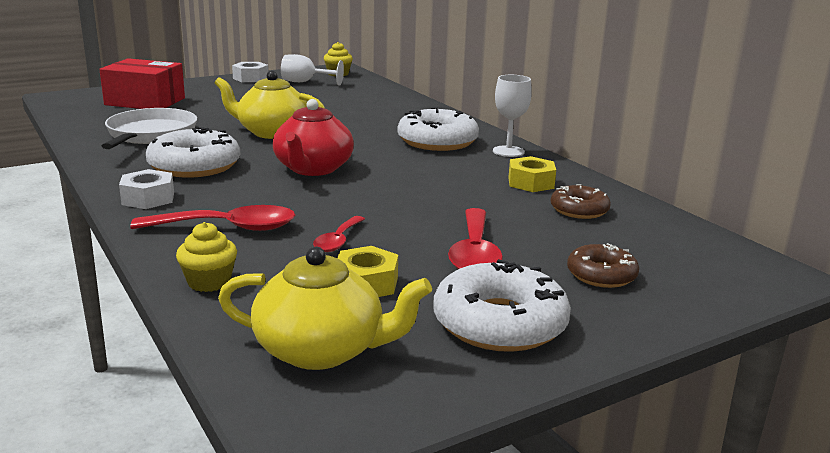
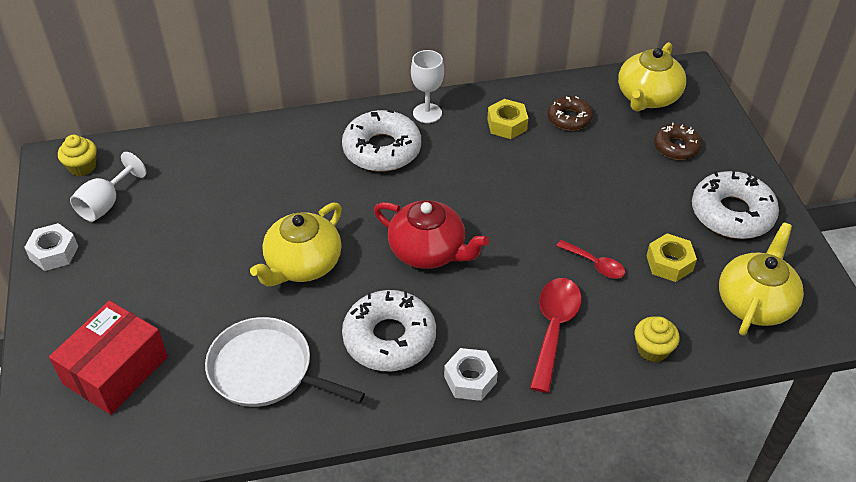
camera: 70 degrees left, 25 degrees up
red spoon [448,208,503,269] -> none
none -> yellow teapot [618,42,686,112]

